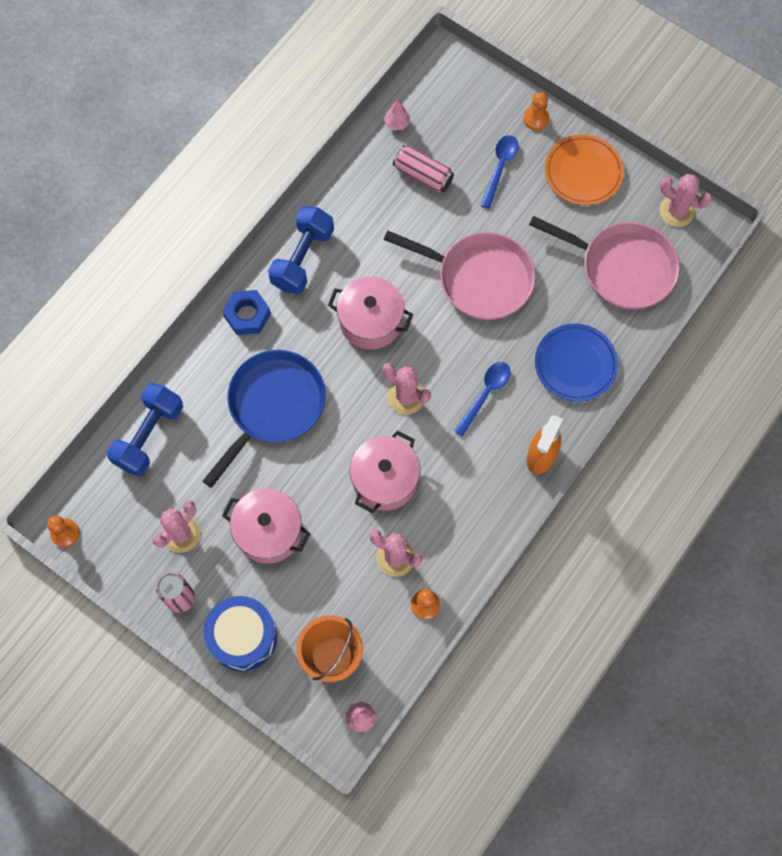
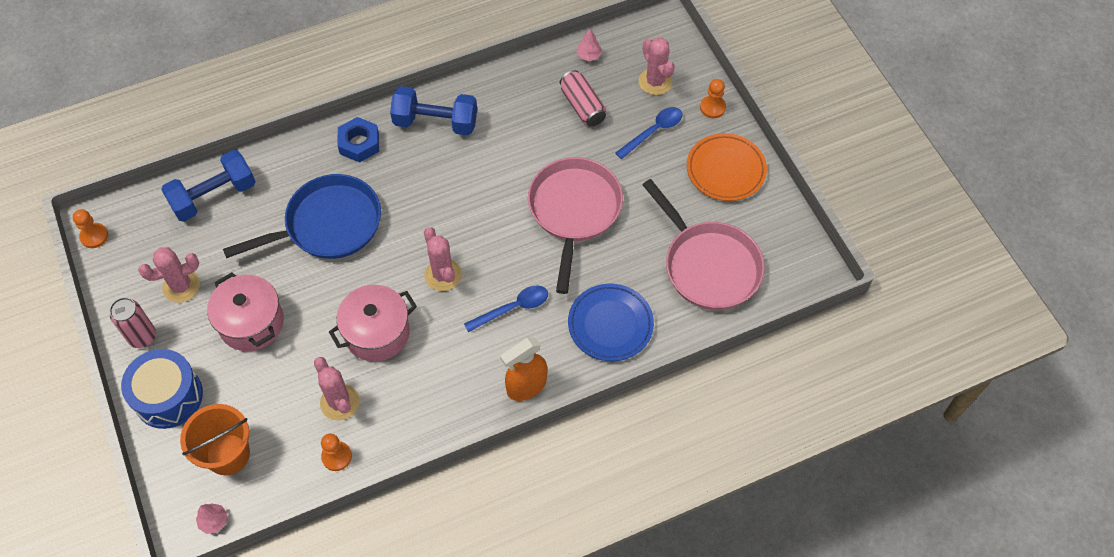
camera: 30 degrees right, 10 degrees down
blue dumbbell [268,206,334,294] -> blue dumbbell turned 45 degrees clockwise [390,86,477,135]
pink pot [328,276,413,350] -> none
pink pan [384,230,535,320] -> pink pan turned 135 degrees counterclockwise [528,157,623,294]
pink cactus [659,174,712,227] -> pink cactus moved to [638,38,675,95]

